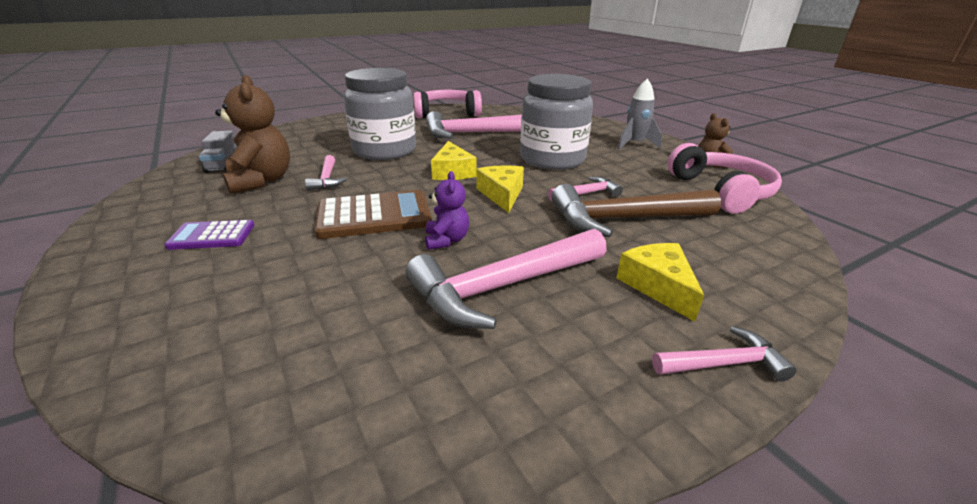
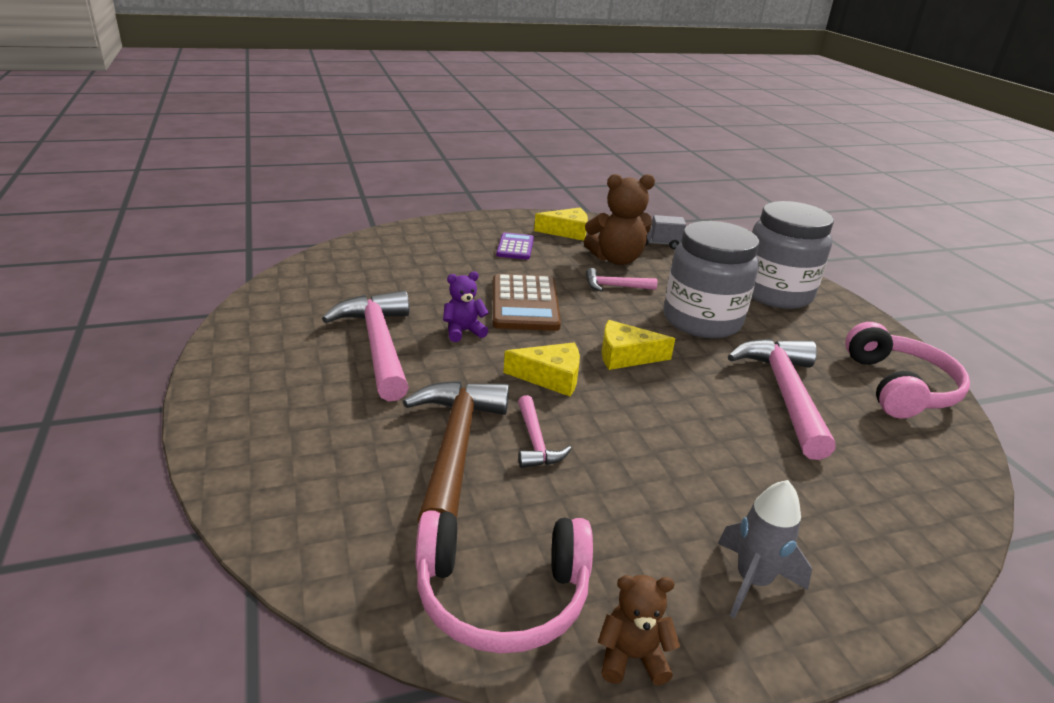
camera: 100 degrees right, 0 degrees up
purple teddy bear [425,171,469,250] -> purple teddy bear turned 150 degrees clockwise [443,271,489,342]
grey jar [520,74,593,170] -> grey jar moved to [752,201,834,309]
yellow cheese [616,243,704,322] -> yellow cheese moved to [534,207,588,241]
pink hammer [652,326,797,382] -> none

